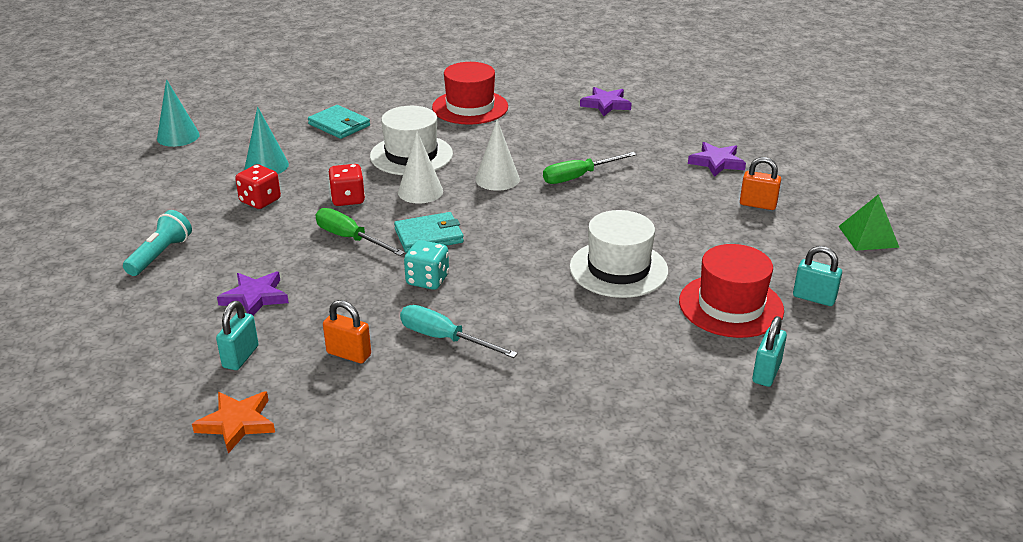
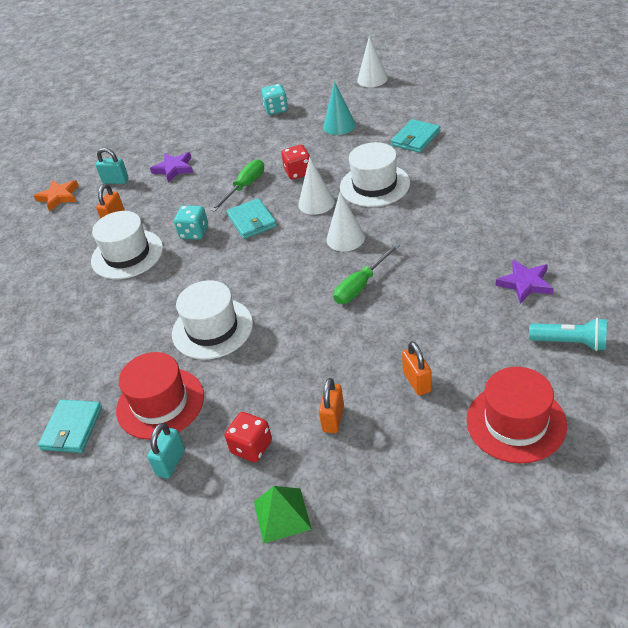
camera: 90 degrees right, 10 degrees up
turquoise flashlight [123,210,192,276] -> turquoise flashlight moved to [529,318,607,351]
turquoise cone [157,79,200,147] -> white cone [357,36,388,87]
red dice [235,164,281,209] -> red dice moved to [225,412,272,462]
turquoise screwdriver [400,305,518,358] -> white hat [91,211,163,279]
red hat [432,62,508,125] -> red hat moved to [467,367,567,463]
green screwdriver [543,152,637,184] -> green screwdriver turned 105 degrees counterclockwise [333,243,400,304]
purple star [688,142,746,177] -> orange padlock [402,341,432,396]
turquoise padlock [752,316,787,387] -> turquoise wallet [38,400,102,453]
none -> turquoise dice [261,84,288,115]

